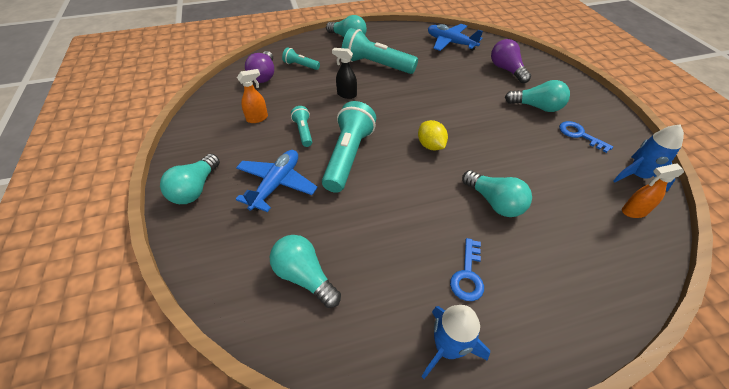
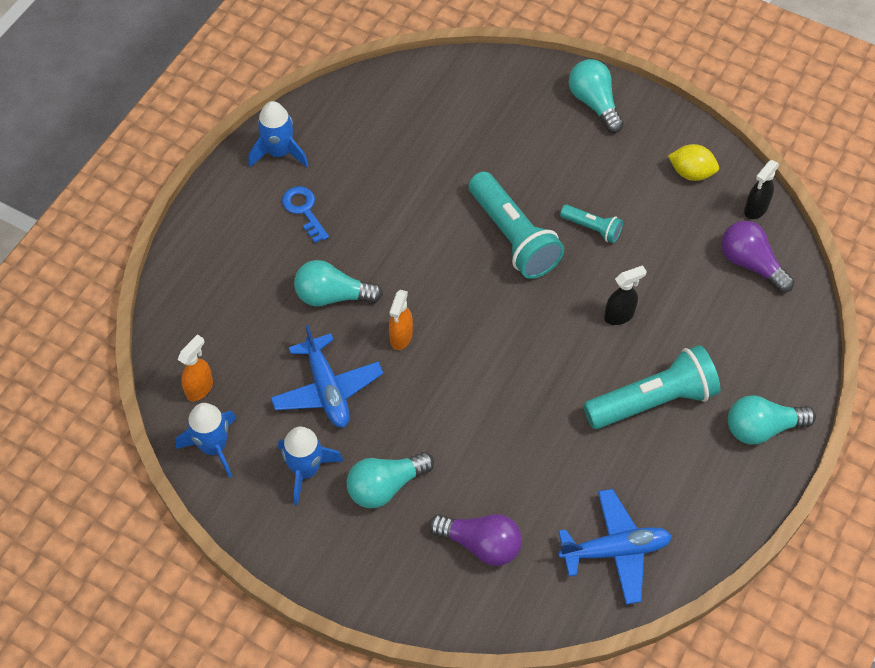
camera: 135 degrees right, 10 degrees up
blue plane [236,150,318,212] -> blue plane moved to [271,324,383,427]
orange spray bottle [237,69,268,123] -> orange spray bottle moved to [389,290,413,350]
turquoise light bulb [270,235,341,308] -> none
turquoise flashlight [282,47,320,70] -> none
yellow lemon [418,120,448,150] -> yellow lemon moved to [668,144,719,181]
blue key [559,121,613,153] -> blue rocket [278,427,343,506]
none -> black spray bottle [744,160,779,219]

